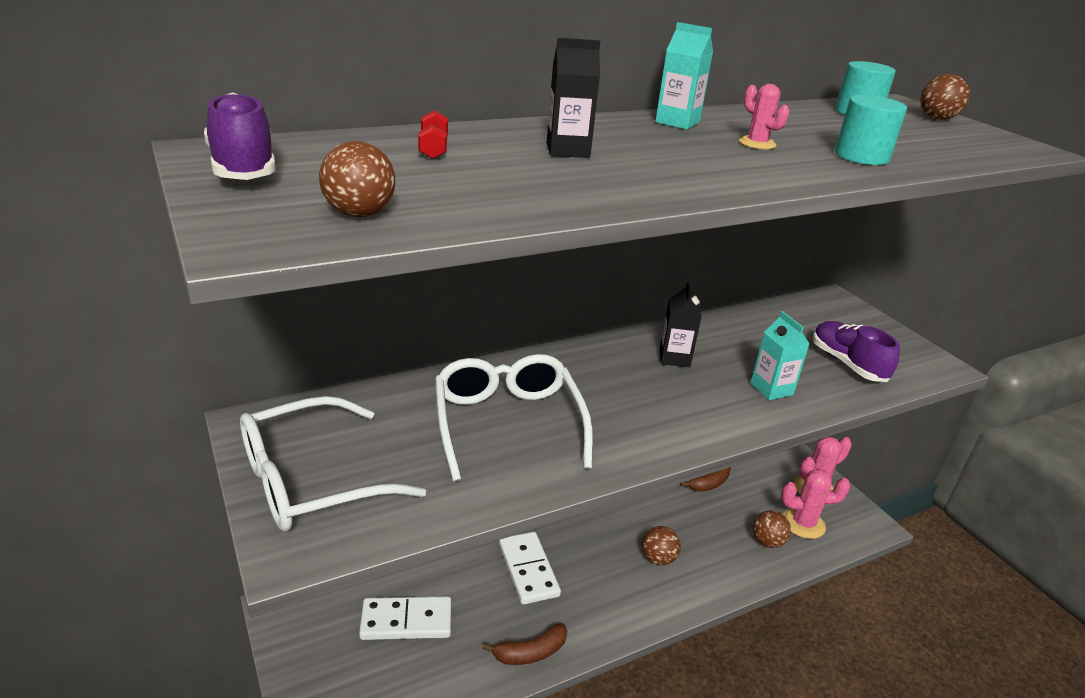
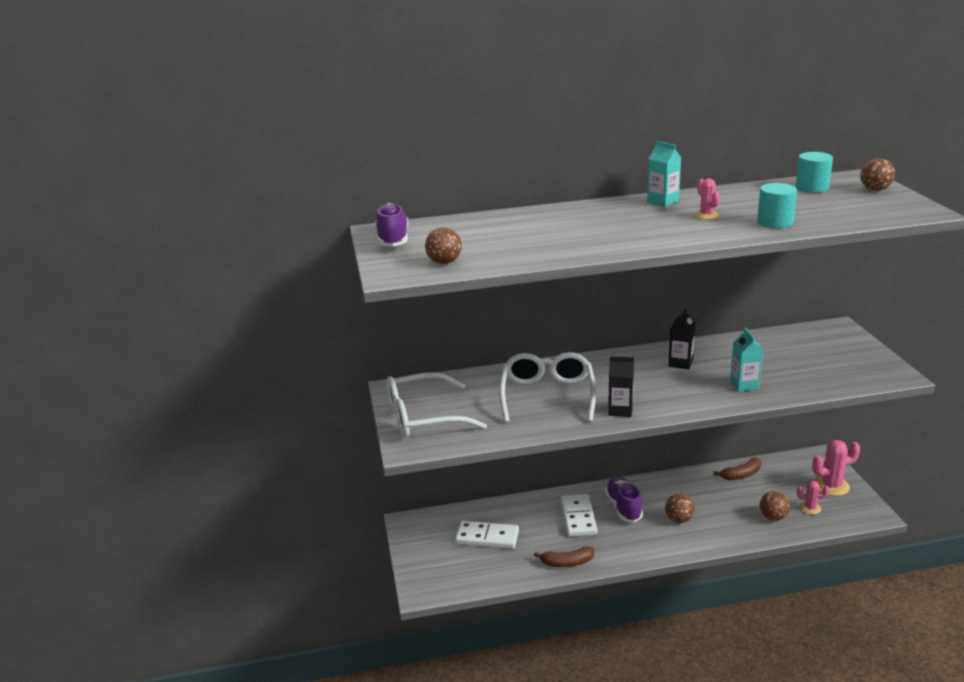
camera: 20 degrees right, 5 degrees down
red dumbbell [418,110,448,159] -> none
black carton [547,38,600,158] -> black carton moved to [608,356,634,417]
pink cactus [781,469,851,539] -> pink cactus [797,481,829,514], size x0.59
purple shoe [813,321,900,382] -> purple shoe moved to [605,476,643,522]

